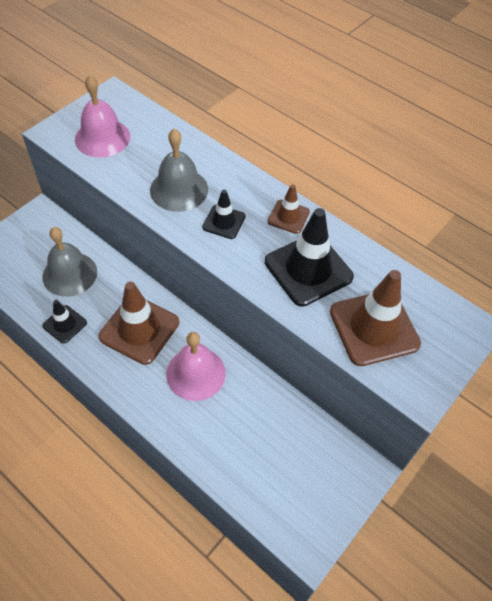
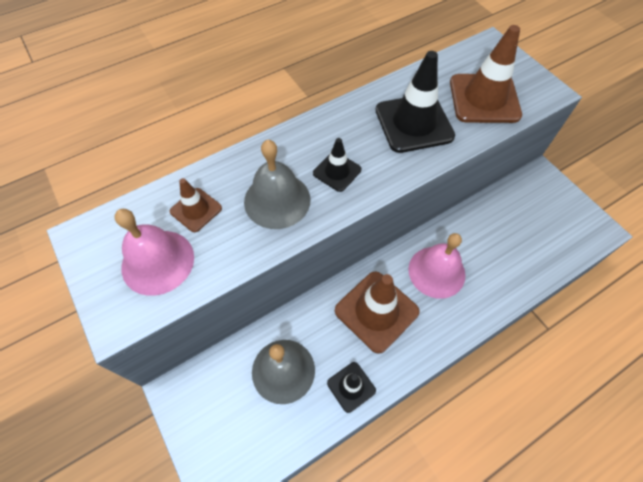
camera: 70 degrees left, 5 degrees up
brown traffic cone [267,184,310,234] -> brown traffic cone moved to [170,178,222,232]

